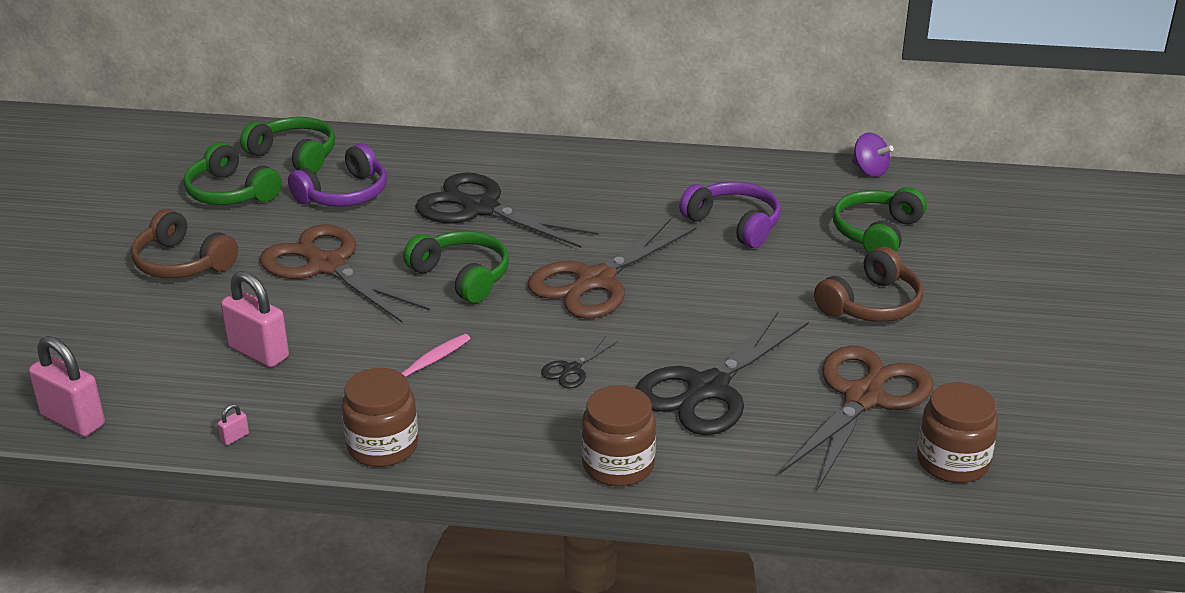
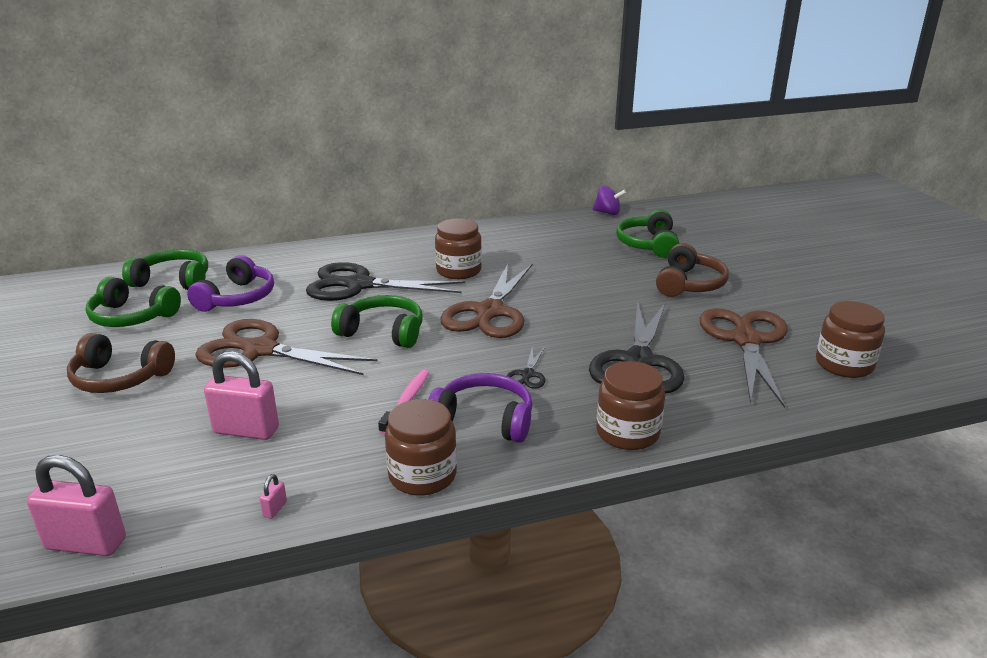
camera: 25 degrees left, 5 degrees down
purple headphones [679,182,780,248] -> purple headphones moved to [428,373,533,443]
none -> brown jar [435,219,482,279]

